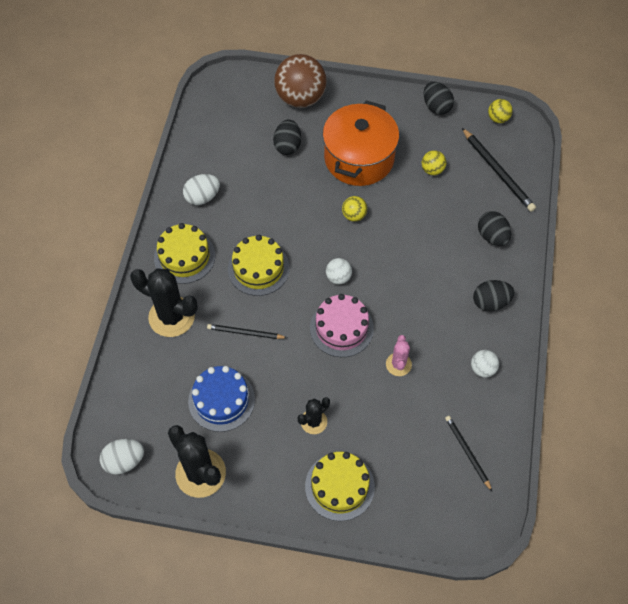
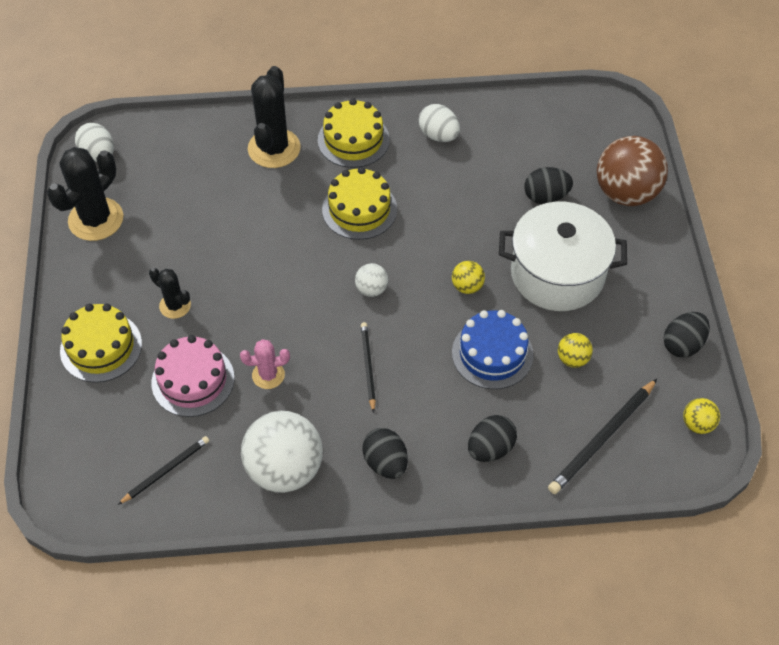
camera: 75 degrees right, 5 degrees down
blue cake [188,366,255,432] -> blue cake moved to [452,310,533,389]
black pencil [207,324,287,339] -> black pencil moved to [361,322,376,413]
pink cake [310,294,374,357] -> pink cake moved to [152,335,234,417]
orange pot [323,101,399,186] -> white pot [499,202,627,311]
white ball [471,350,499,378] -> white ball [241,411,323,493], size x2.19

